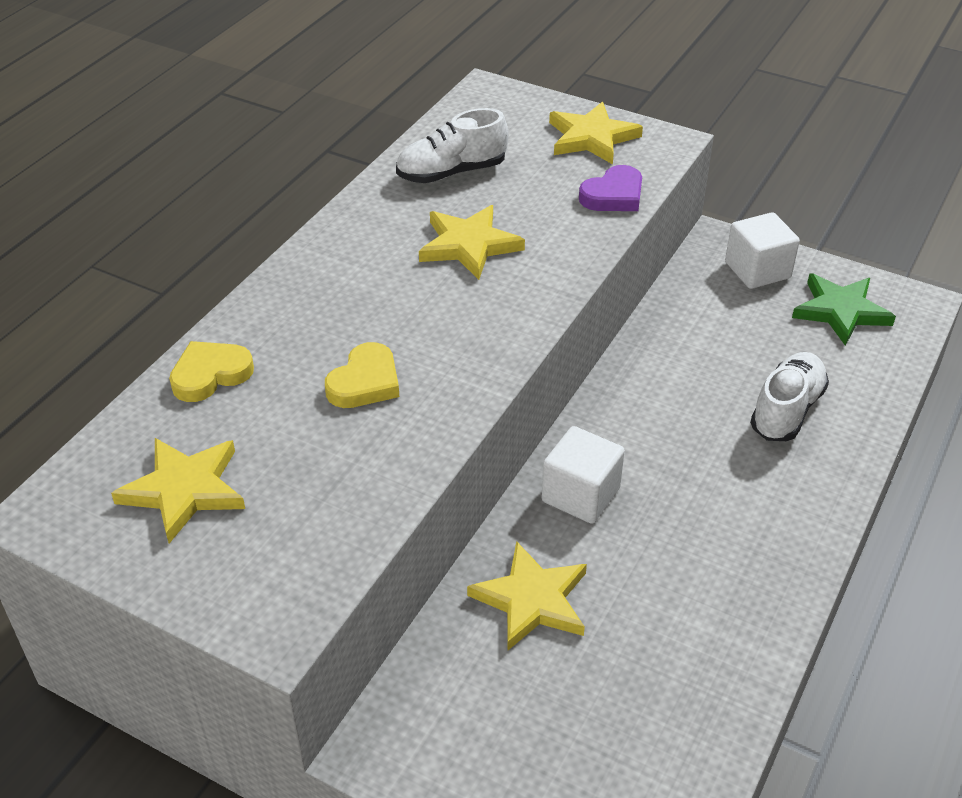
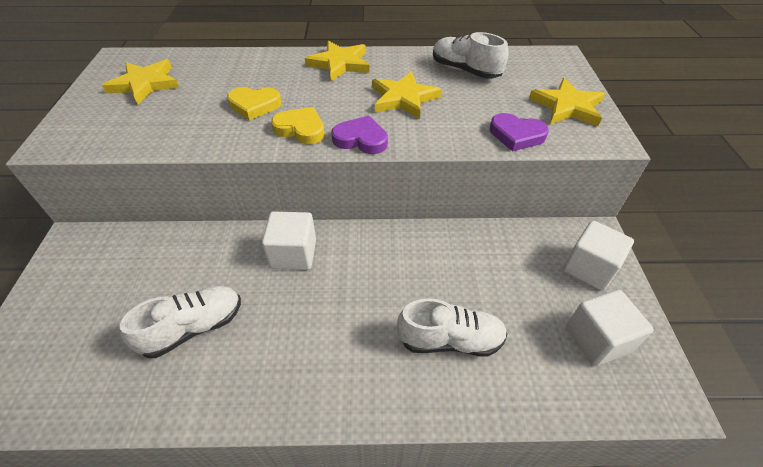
camera: 60 degrees right, 5 degrees up
yellow heart [169,341,254,402] -> yellow heart moved to [271,107,325,144]
yellow star [467,541,587,650] -> yellow star moved to [305,41,370,82]
green star [792,273,896,346] -> white cube [566,290,654,366]
none -> white shoe [120,286,241,358]
none -> purple heart [331,116,388,154]

